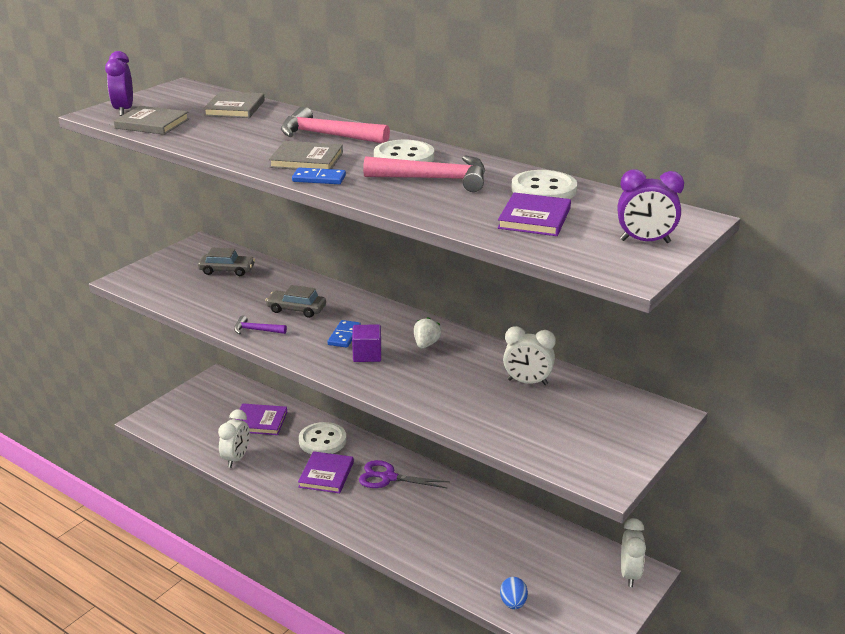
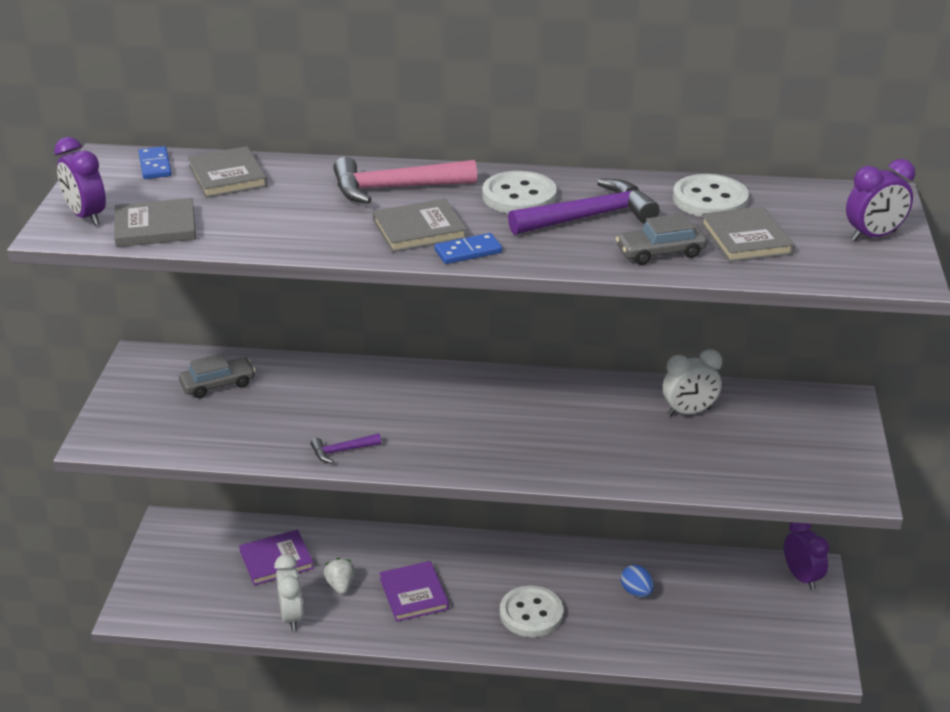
camera: 30 degrees left, 5 degrees up
grey car [265,285,326,318] -> grey car moved to [616,214,707,265]
white button [299,422,346,454] -> white button moved to [500,586,563,637]
blue domino [328,320,361,348] -> blue domino moved to [139,146,172,179]
purple cube [352,324,381,362] -> none
purple scissors [359,460,450,489] -> none
pink hammer [363,155,485,192] -> purple hammer [508,179,660,235]
white strawberry [414,317,441,348] -> white strawberry moved to [323,558,355,595]
purple book [498,192,571,236] -> grey book [701,207,795,262]
blue egg [500,577,528,609] -> blue egg moved to [621,565,654,597]
white clock [621,518,646,587] -> purple clock [784,522,829,590]

